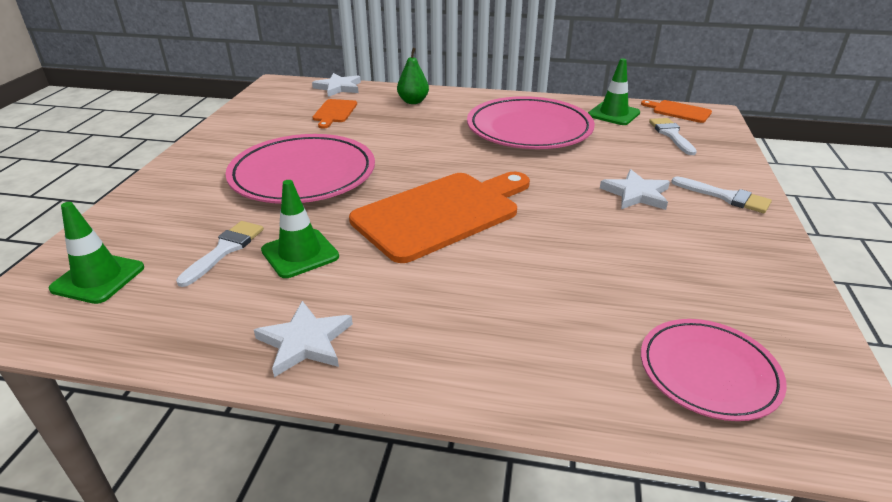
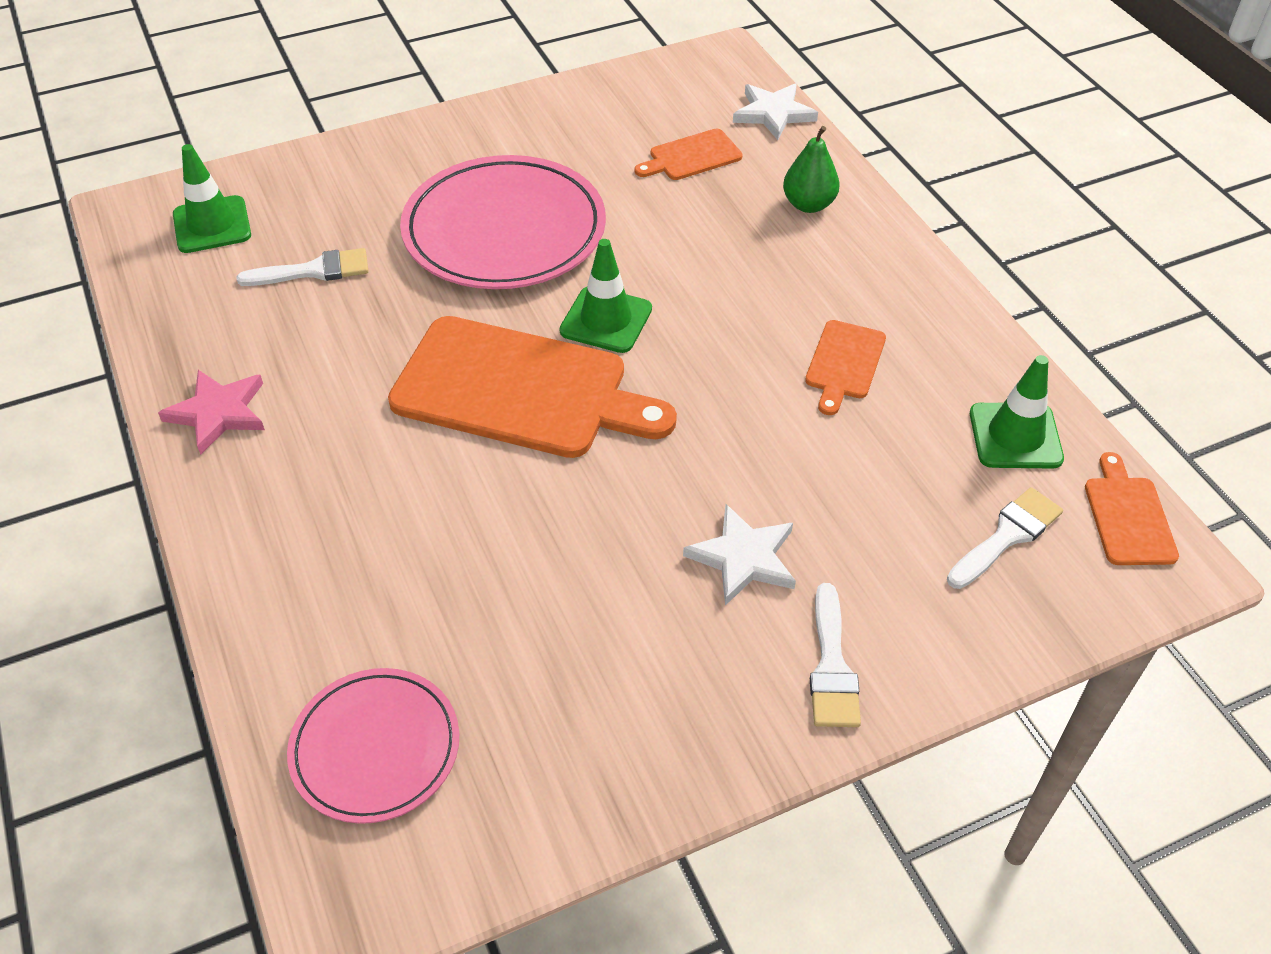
camera: 55 degrees right, 15 degrees up
white star [254,301,353,377] -> pink star [158,370,265,455]
green traffic cone [261,180,339,278] -> green traffic cone moved to [559,239,652,353]
pink plate [467,96,595,149] -> orange cutting board [805,320,886,415]

